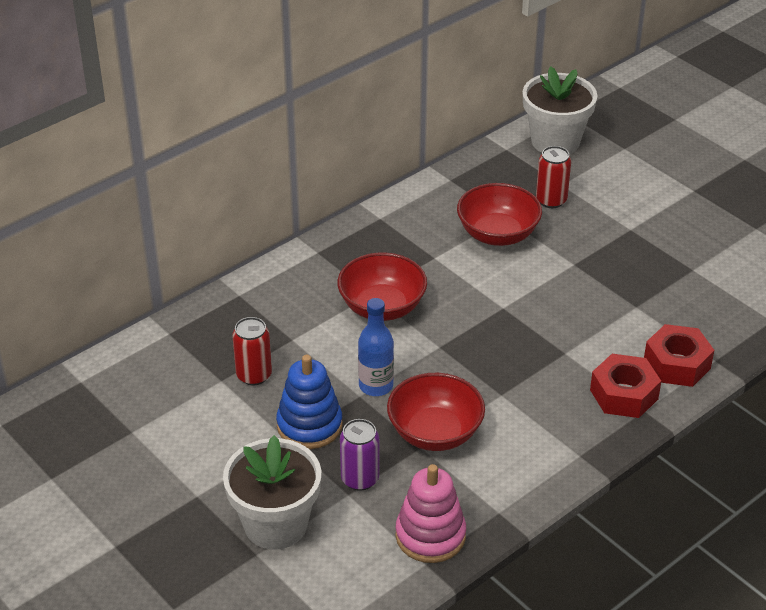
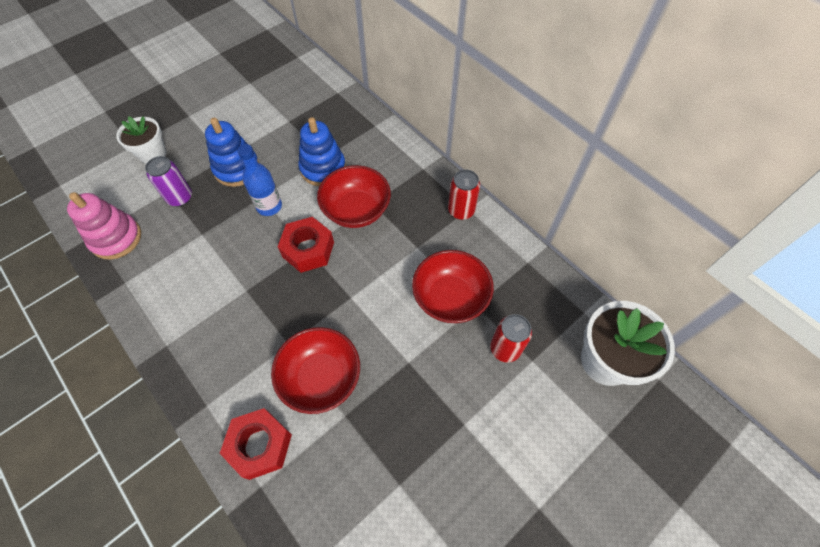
camera: 90 degrees right, 20 degrees up
white flower pot [223,435,321,550] -> white flower pot [116,116,166,164], size x0.64
red can [232,317,272,385] -> red can moved to [448,170,480,220]
red bowl [387,373,485,451] -> red bowl moved to [271,327,360,414]
red nut [590,354,661,418] -> red nut moved to [278,217,334,273]
none -> blue stacking toy [299,117,346,186]

